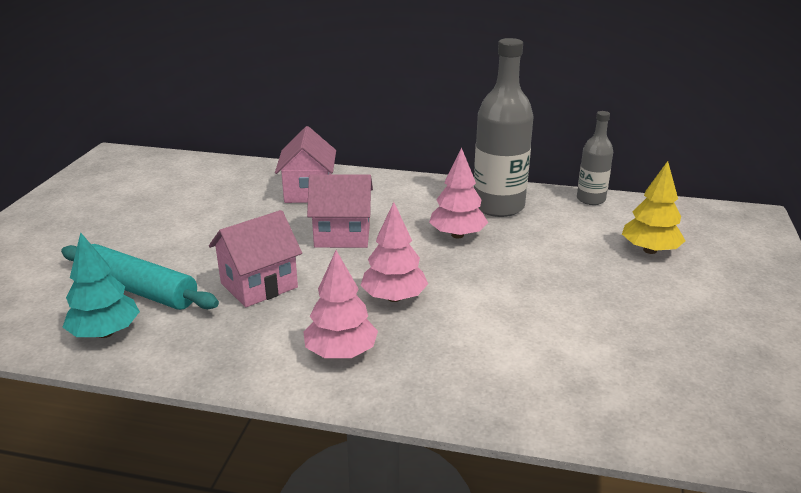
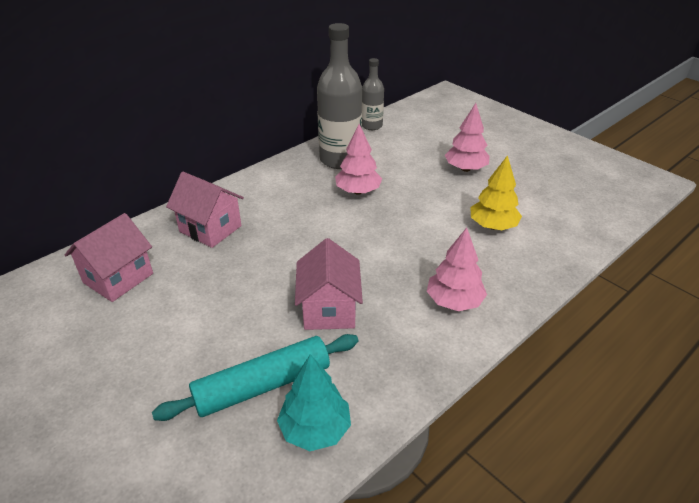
camera: 55 degrees left, 10 degrees up
pink house [307,174,373,248] -> pink house moved to [65,213,153,302]
pink tree [360,202,428,302] -> pink tree moved to [445,103,490,172]
yellow tree [622,161,685,254] -> yellow tree moved to [470,155,522,230]

